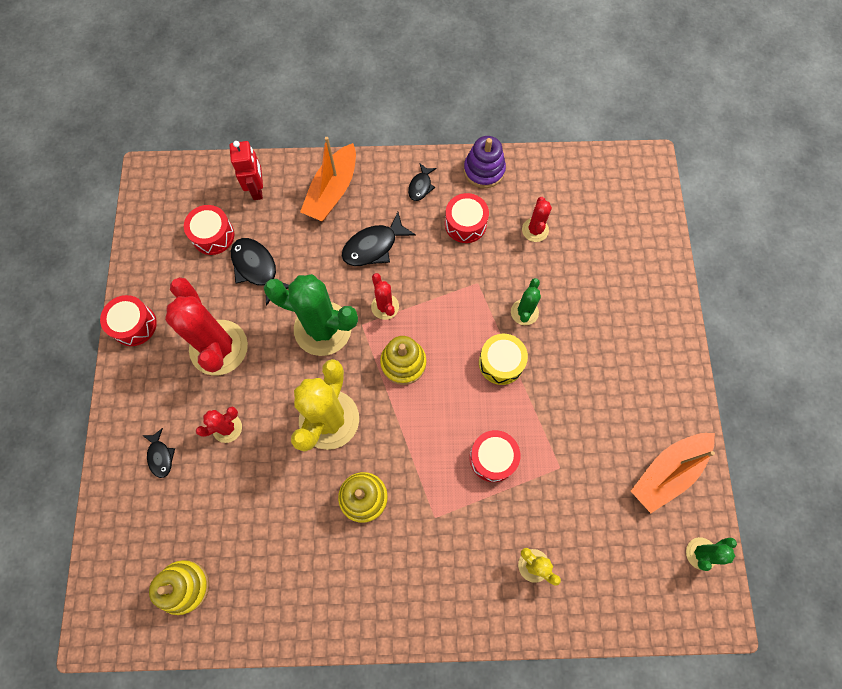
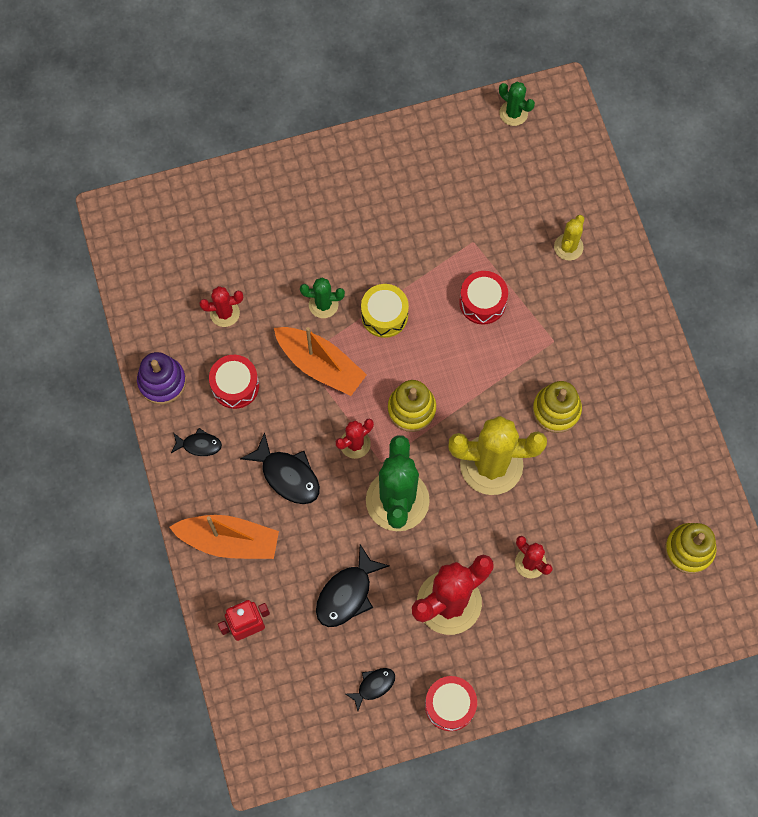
camera: 105 degrees left, 0 degrees up
black fish [142,428,175,478] -> black fish moved to [346,668,395,711]
red drum [184,205,234,255] -> none
orange boat [631,433,715,513] -> orange boat moved to [274,327,367,396]

